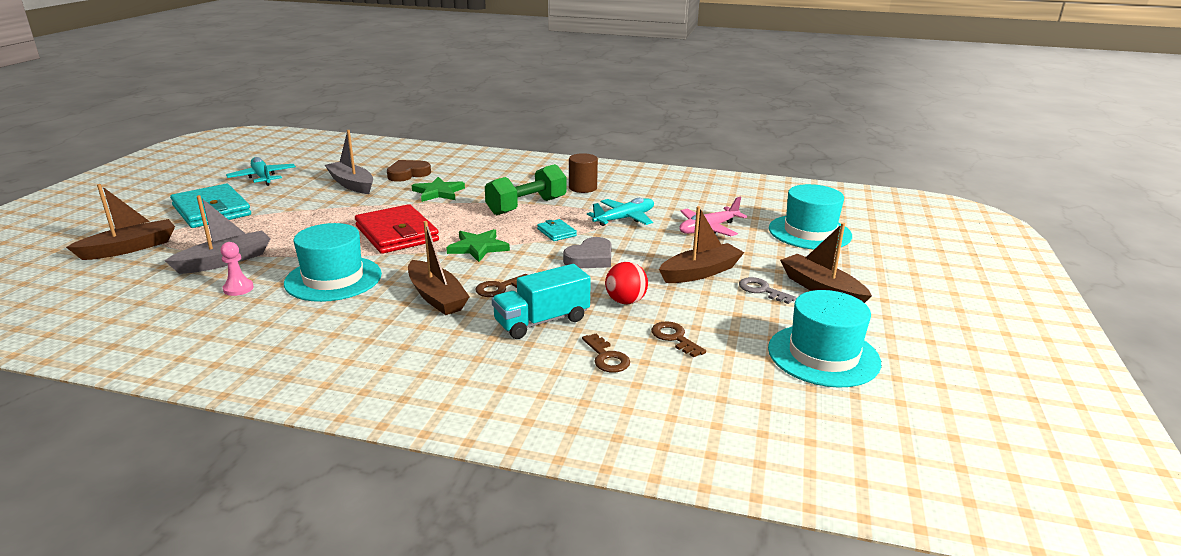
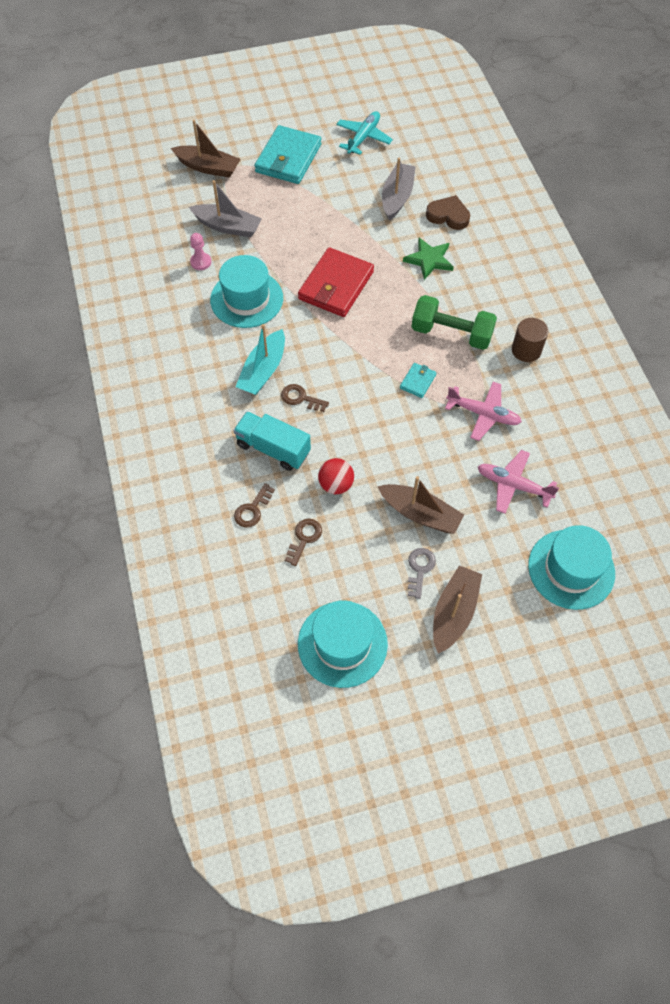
camera: 60 degrees right, 35 degrees up
brown boat [408,221,470,315] -> turquoise boat [236,324,285,395]
green star [446,229,510,262] -> none
grey heart [563,237,612,268] -> none
turquoise plane [587,198,654,226] -> pink plane [445,382,522,441]

